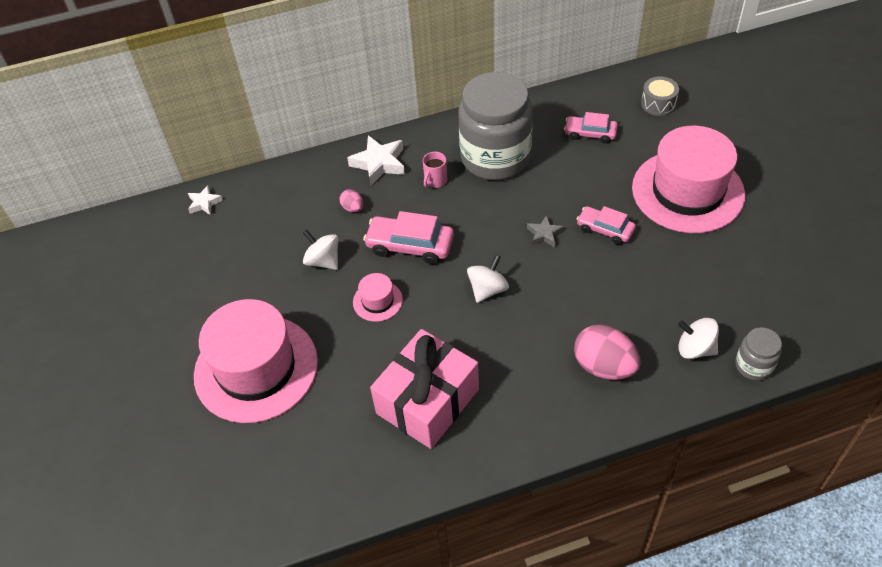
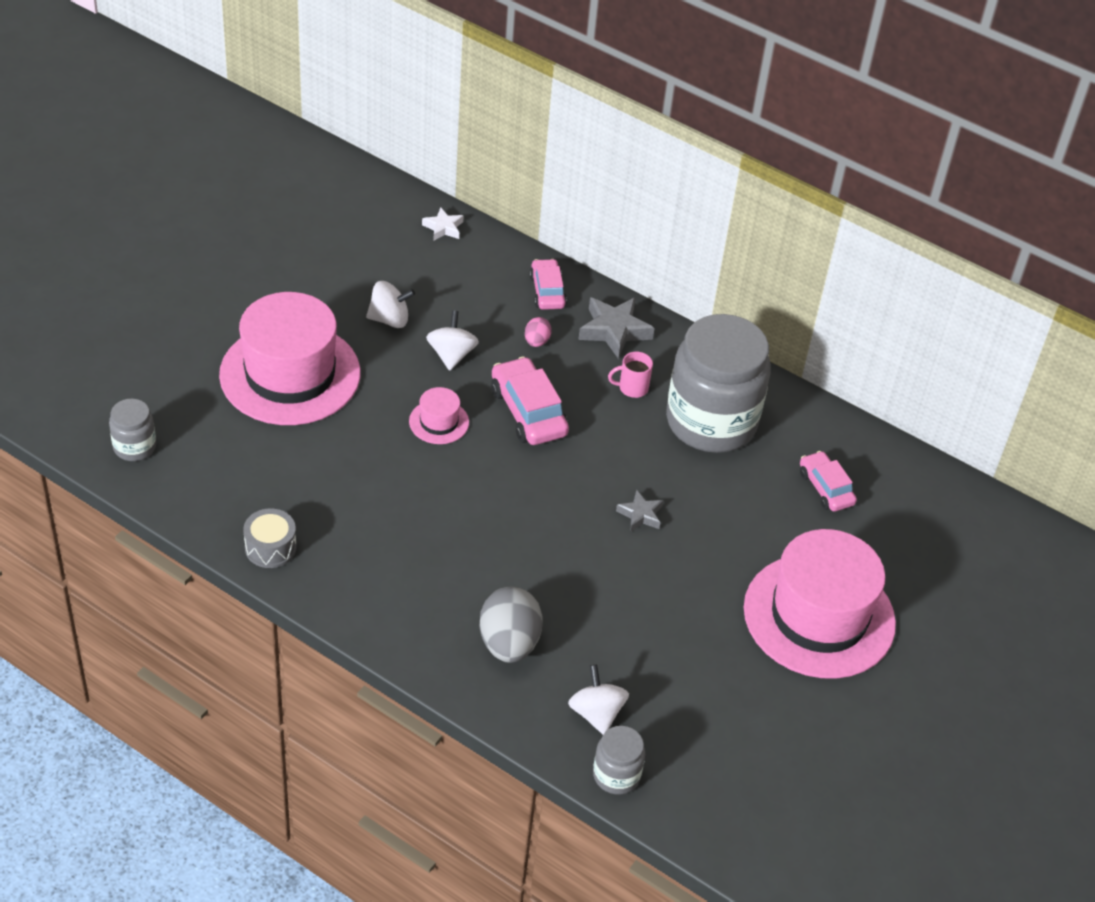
camera: 45 degrees right, 5 degrees down
white star [347,135,405,186] -> grey star [578,297,655,359]
pink gift [370,329,479,449] -> none
white spinning top [467,255,509,303] -> white spinning top moved to [366,281,415,328]
pink egg [574,324,641,380] -> grey egg [480,587,543,663]
pink car [576,206,636,245] -> pink car moved to [529,259,567,310]
grey drum [641,76,679,116] -> grey drum moved to [243,508,297,568]
none -> grey jar [109,399,156,461]

